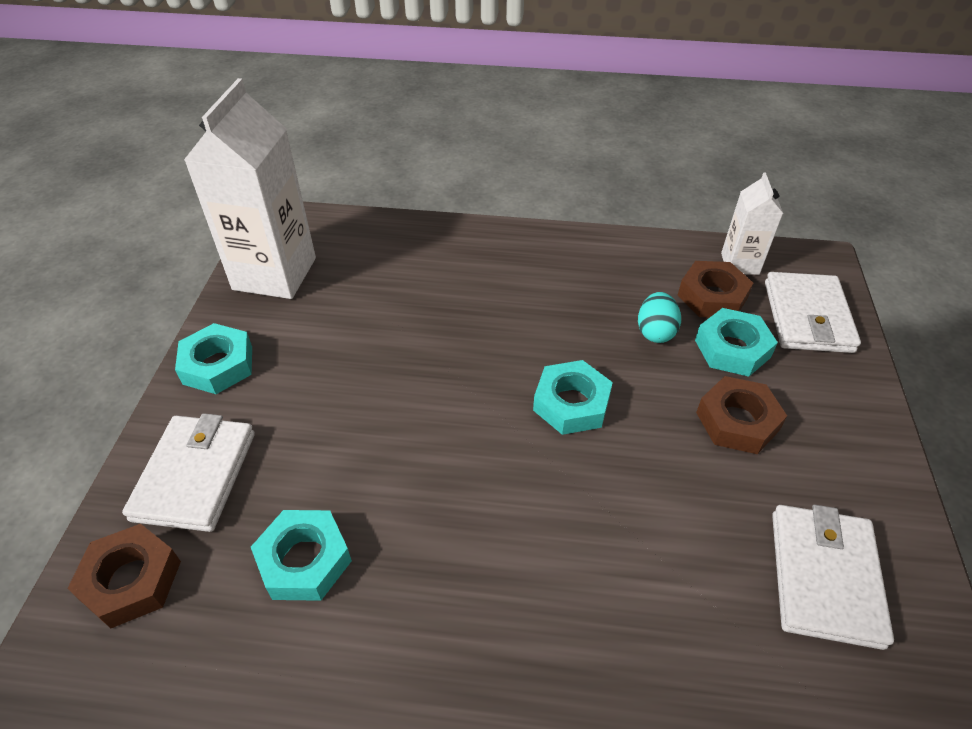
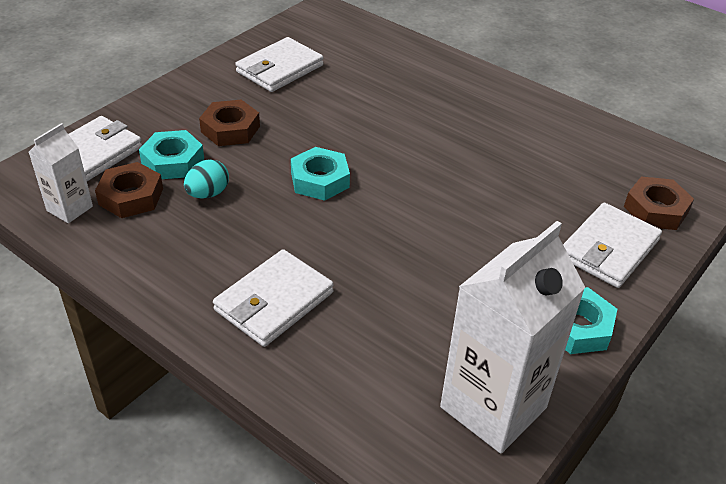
camera: 150 degrees left, 5 degrees down
turquoise nut [251,510,352,601] -> none
none -> white wallet [213,249,334,347]

